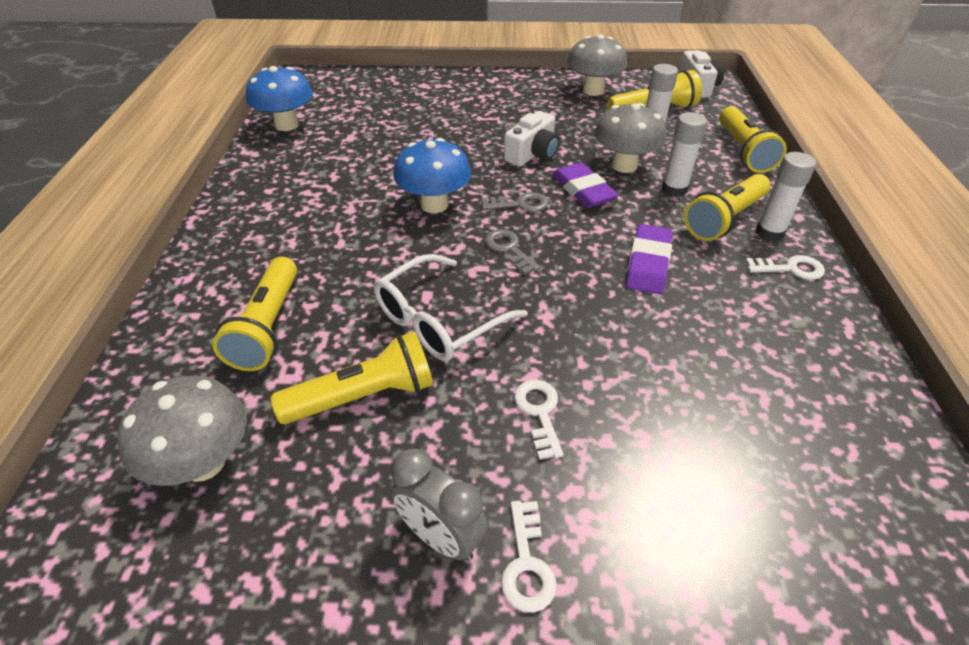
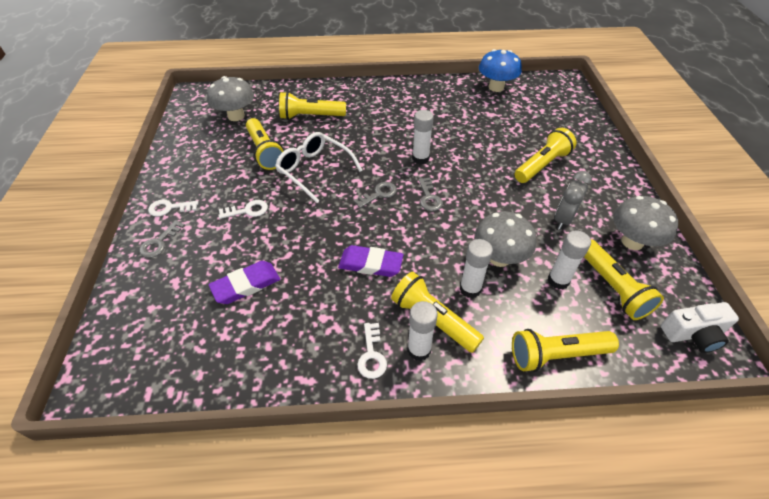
camera: 85 degrees right, 5 degrees up
grey clock [391,449,488,561] -> grey clock moved to [555,171,592,230]
blue mushroom [394,138,471,213] -> white glue stick [412,110,434,164]
white camera [504,111,559,167] -> none
purple eraser [552,163,619,208] -> purple eraser moved to [209,261,280,304]
none -> grey key [139,220,185,258]
none -> yellow flashlight [514,128,576,183]

